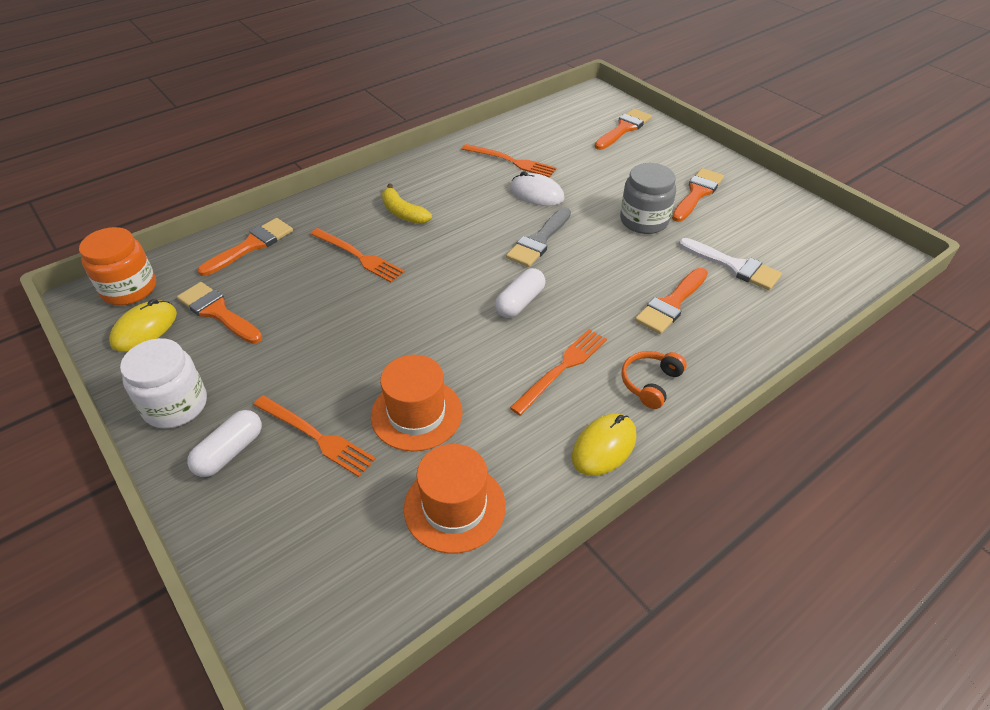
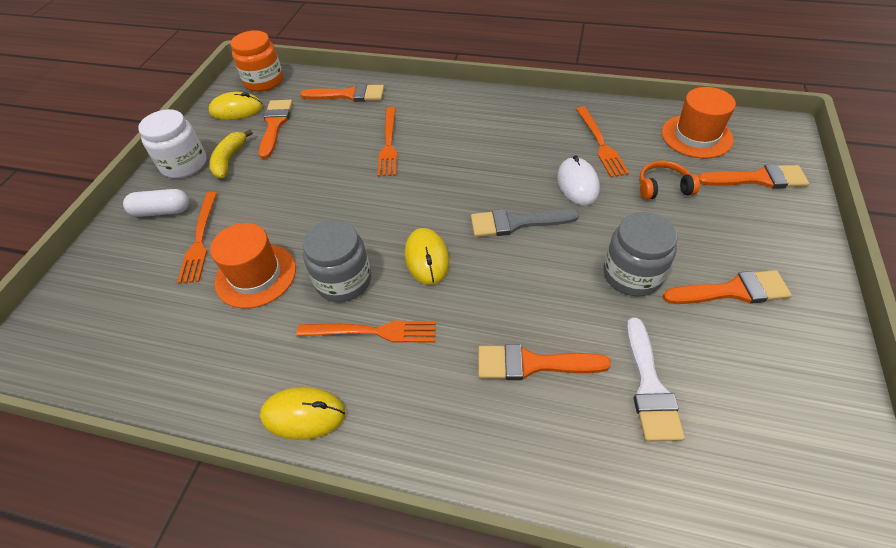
camera: 55 degrees right, 5 degrees up
yellow banana [382,183,432,224] -> yellow banana moved to [209,129,253,179]
orange hat [404,444,506,553] -> orange hat moved to [662,87,736,159]
white capsule [495,268,546,318] -> yellow mouse [405,228,449,285]
orange headphones [621,351,687,409] -> orange headphones moved to [639,161,700,200]
none -> grey jar [303,220,371,302]

